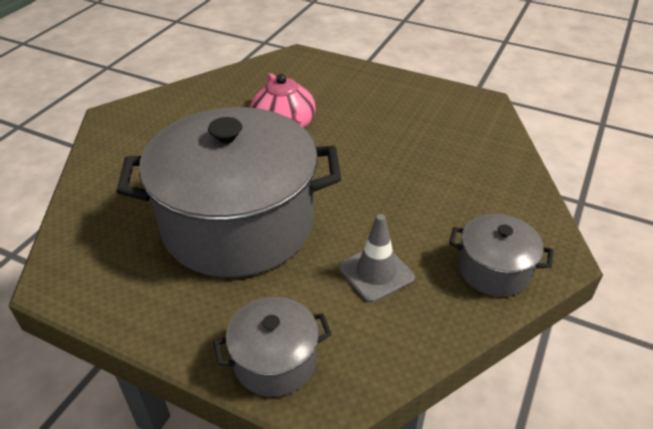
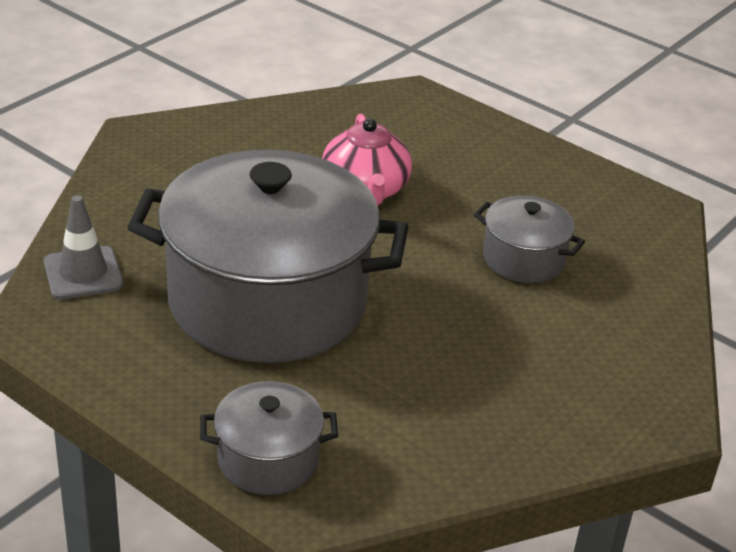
camera: 10 degrees right, 5 degrees down
grey traffic cone [339,214,415,303] -> grey traffic cone moved to [44,195,123,300]
grey pot [449,214,553,297] -> grey pot moved to [474,195,585,283]

